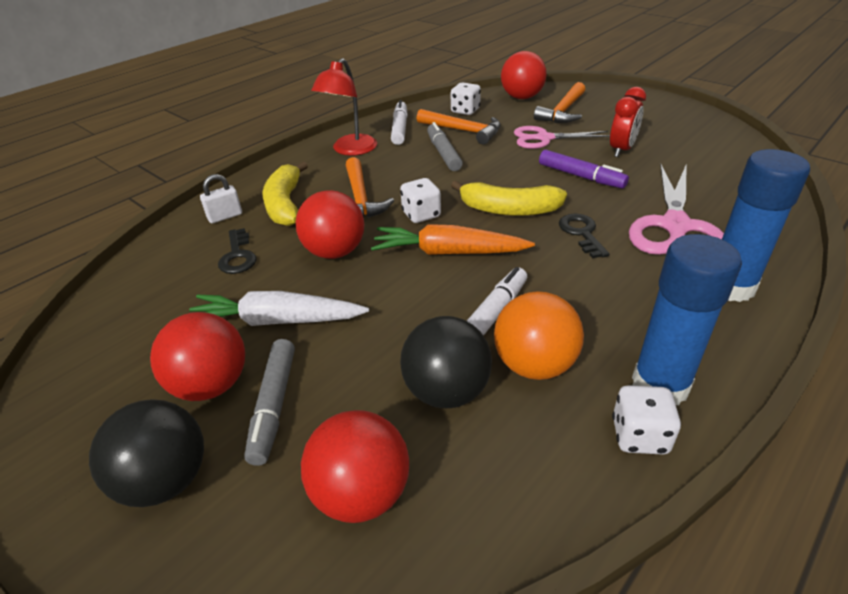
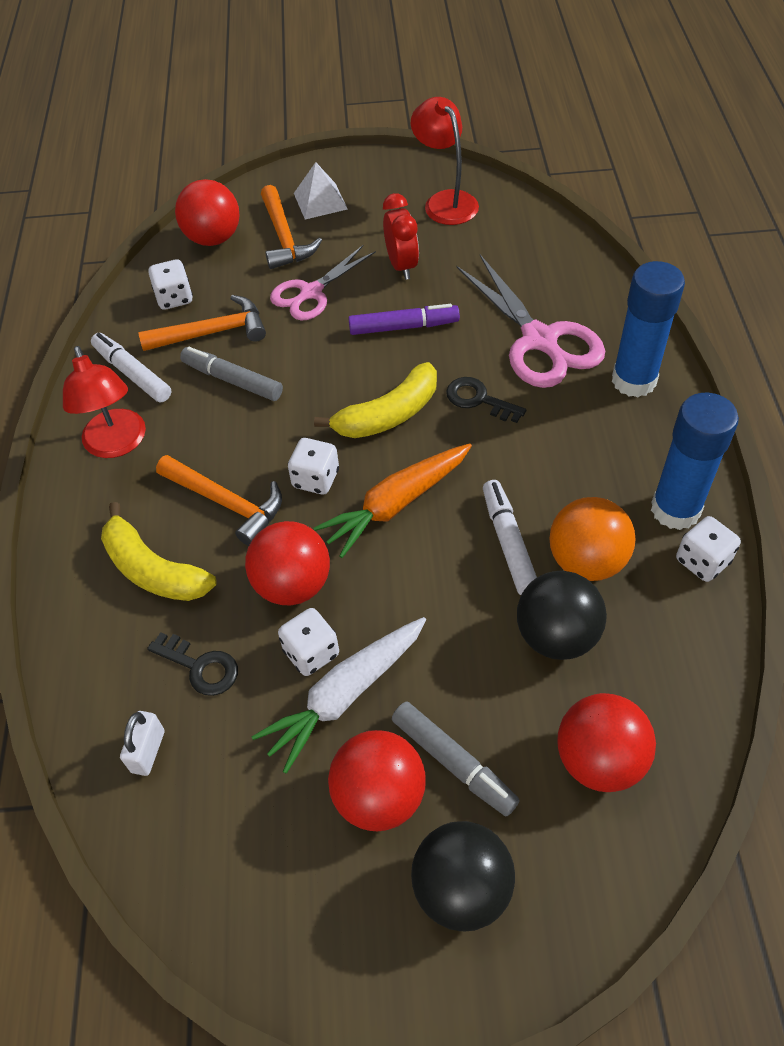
camera: 45 degrees left, 15 degrees up
white padlock [200,174,242,224] -> white padlock moved to [120,711,165,776]
none -> white dice [278,608,339,676]
none -> white pyramid [294,162,348,220]
none -> red lamp [411,97,479,225]

